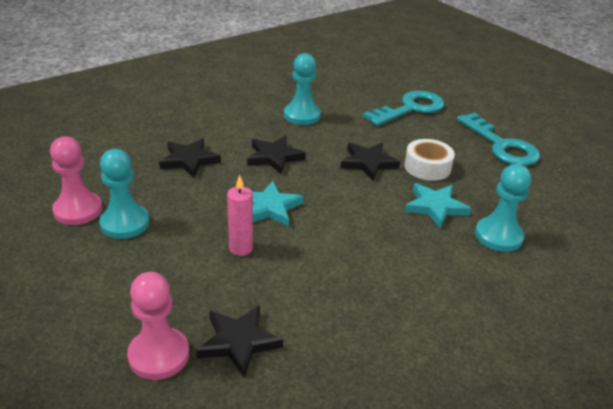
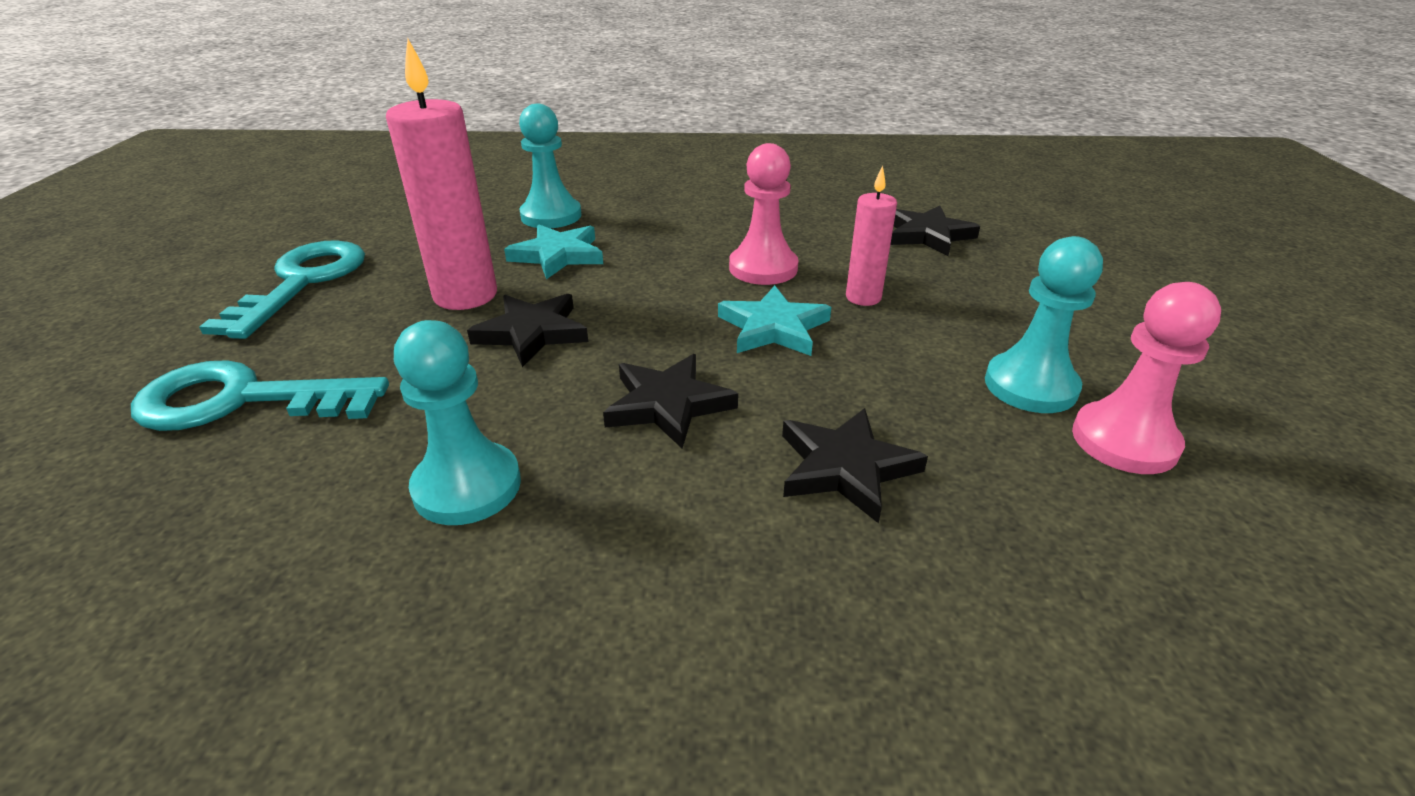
camera: 140 degrees left, 0 degrees up
pink pawn [127,272,189,380] -> pink pawn moved to [729,143,798,285]
white tape [404,139,455,181] -> pink candle [386,38,497,310]

